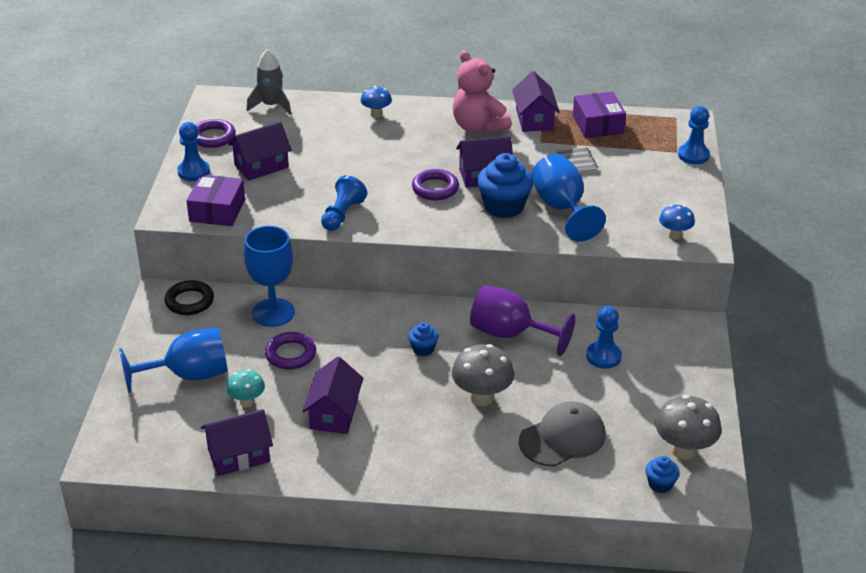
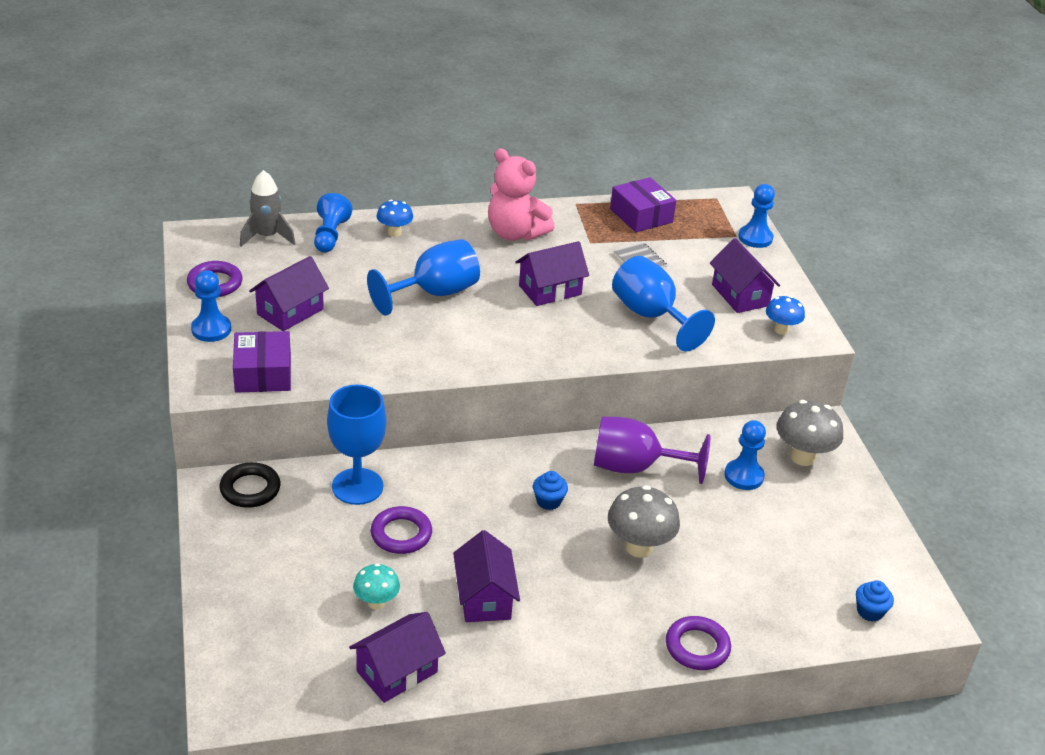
camera: 20 degrees left, 0 degrees up
blue goblet [119,328,228,393] -> blue goblet moved to [367,239,480,316]
blue pawn [321,175,367,231] -> blue pawn moved to [314,193,352,253]
purple ring [412,169,459,200] -> purple ring moved to [666,616,731,670]
blue cupcake [477,153,533,218] -> none
purple house [512,71,560,132] -> purple house moved to [710,238,780,313]
grey cap [519,401,605,466] -> none
grey mushroom [655,395,721,460] -> grey mushroom moved to [777,400,843,466]

